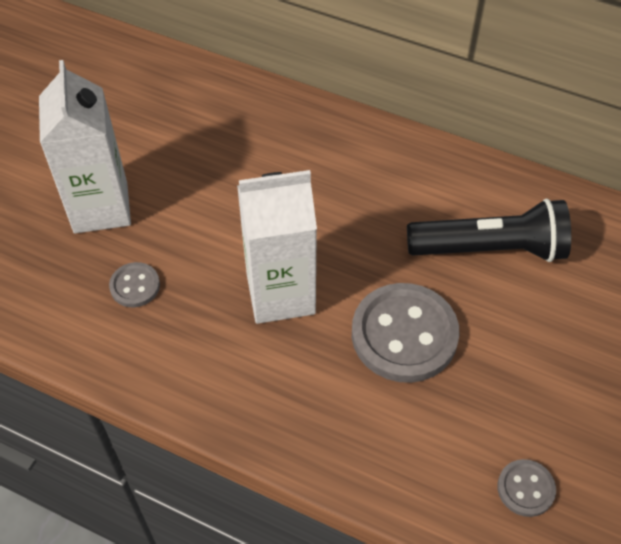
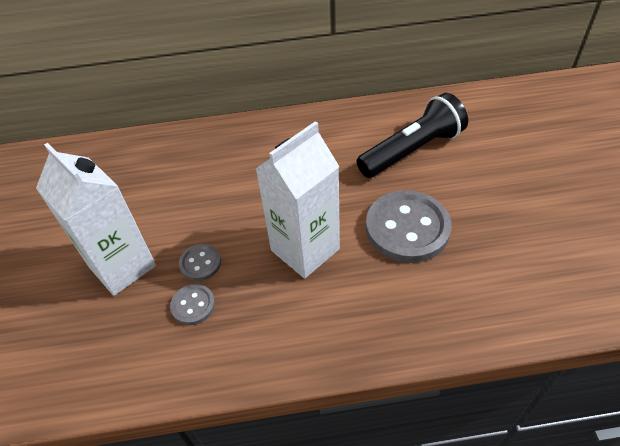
camera: 30 degrees left, 5 degrees down
grey button [497,459,556,517] -> grey button moved to [179,244,221,281]

